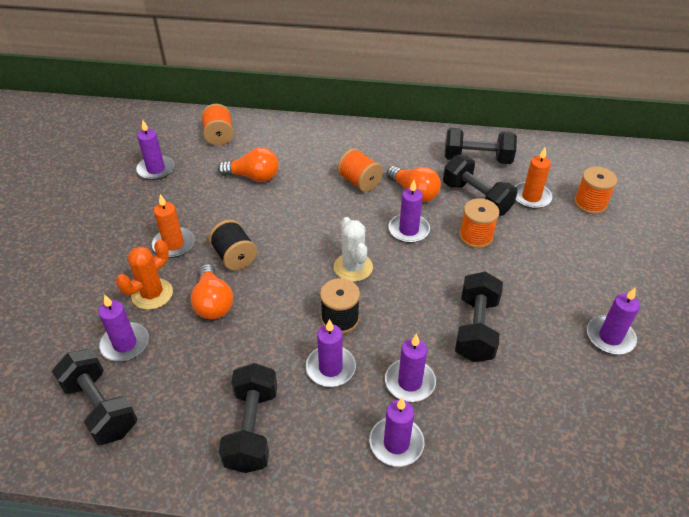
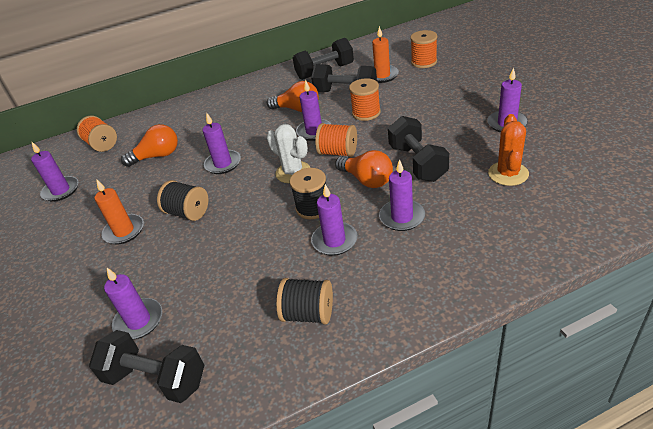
camera: 25 degrees left, 5 degrees down
orange cactus [116,239,173,310] -> orange cactus moved to [488,114,529,186]
orange light bulb [191,264,233,319] -> orange light bulb moved to [335,150,393,188]
black dumbbell [219,363,277,473] -> black spool [276,278,333,325]
orange spool [337,148,383,192] -> orange spool moved to [315,123,357,157]
purple candle [369,398,425,467] -> purple candle moved to [203,112,241,174]

